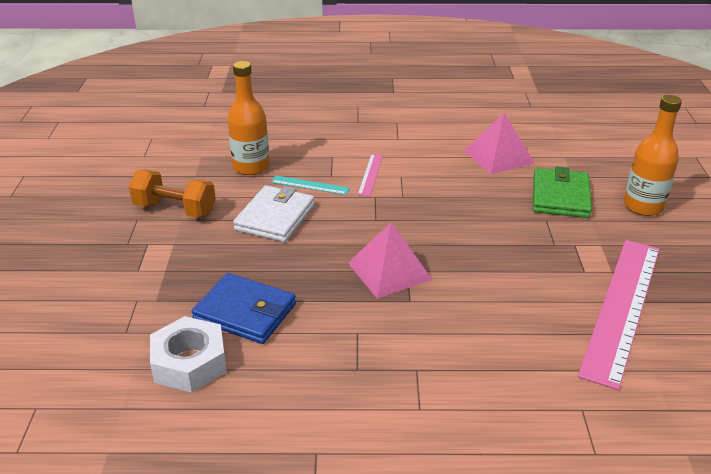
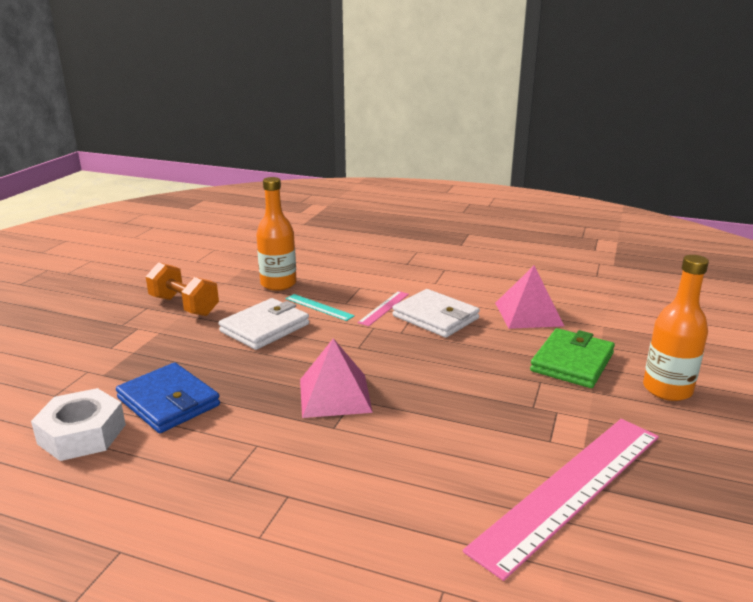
camera: 20 degrees right, 10 degrees down
none -> white wallet [392,289,480,338]

